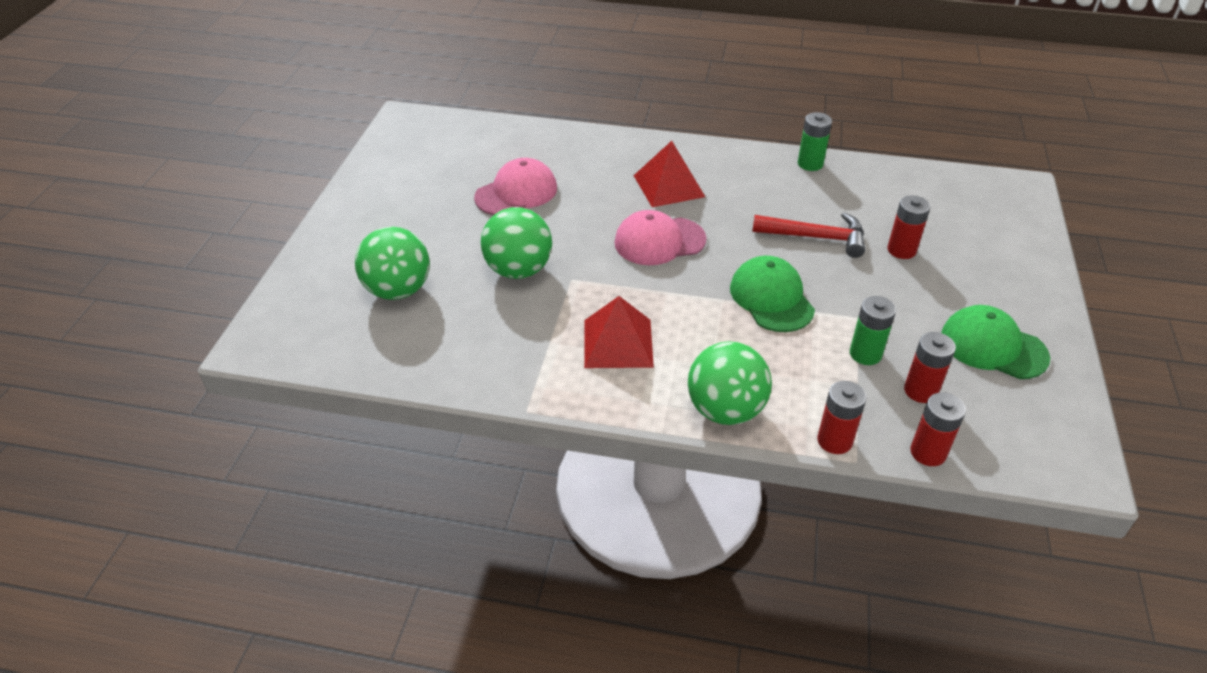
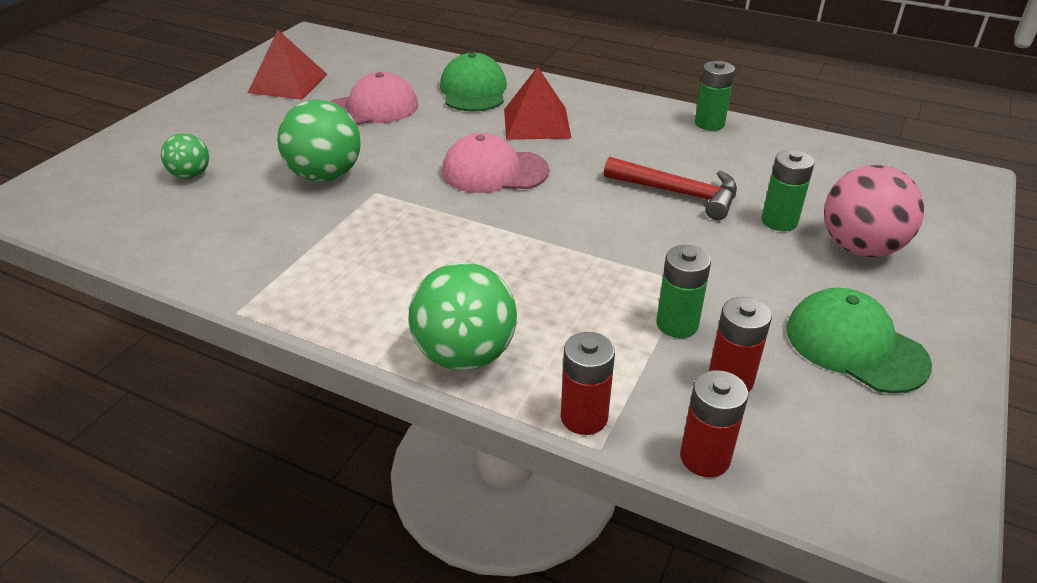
camera: 15 degrees right, 5 degrees down
green ball [355,227,430,300] -> green ball [161,133,209,179], size x0.56
red pyramid [584,296,654,368] -> red pyramid moved to [248,30,328,100]
green cap [730,256,815,332] -> green cap moved to [440,53,507,112]
red battery [888,195,930,259] -> green battery [761,150,814,231]
none -> pink ball [824,165,924,257]

